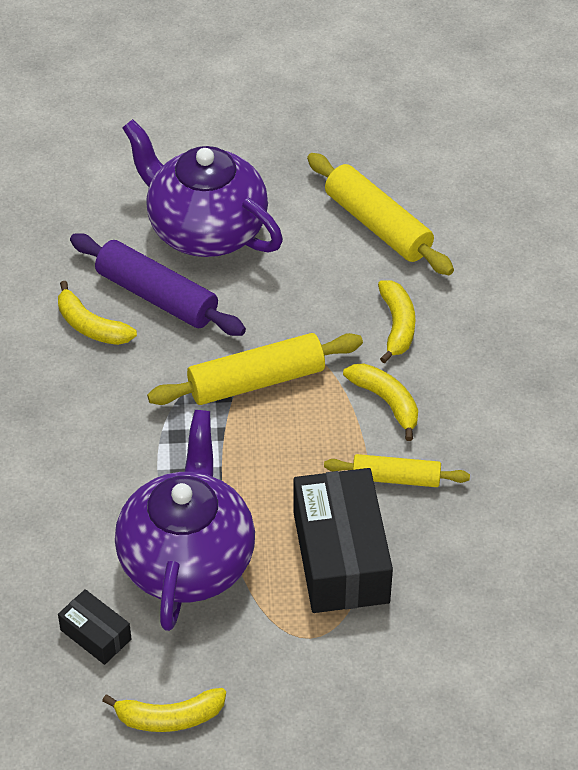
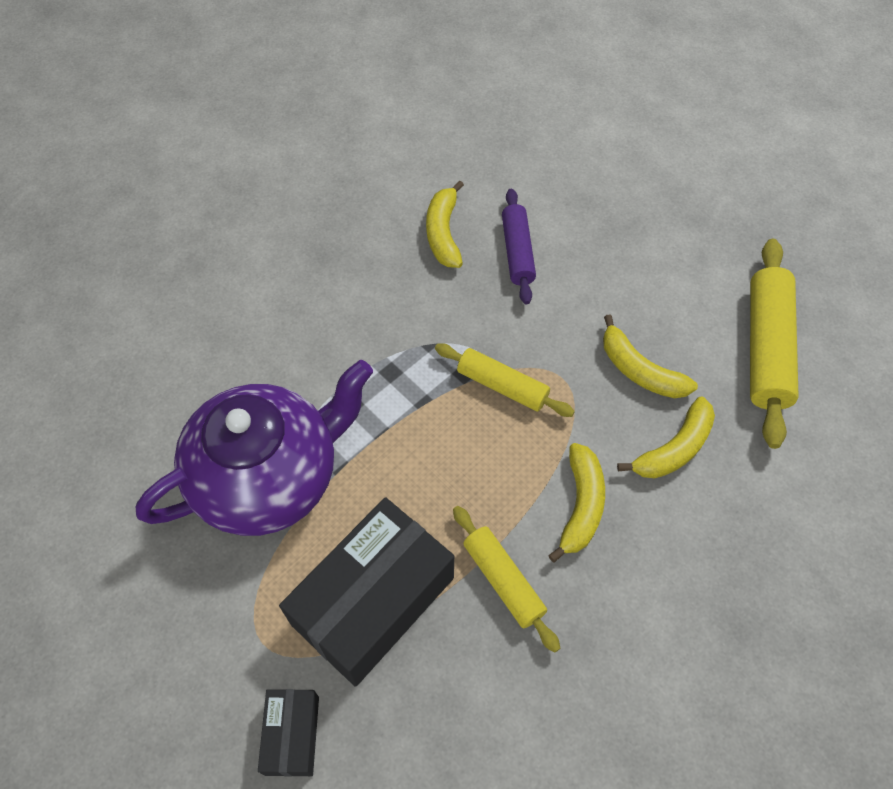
camera: 50 degrees right, 10 degrees up
black box [58,589,131,665] -> black box moved to [258,689,319,777]
purple rolling pin [70,233,246,336] -> purple rolling pin [502,189,536,304], size x0.62
yellow banana [102,688,226,732] -> yellow banana moved to [603,314,698,398]
purple teapot [122,119,283,257] -> none
yellow rolling pin [147,333,363,405] -> yellow rolling pin [435,343,575,417], size x0.62

